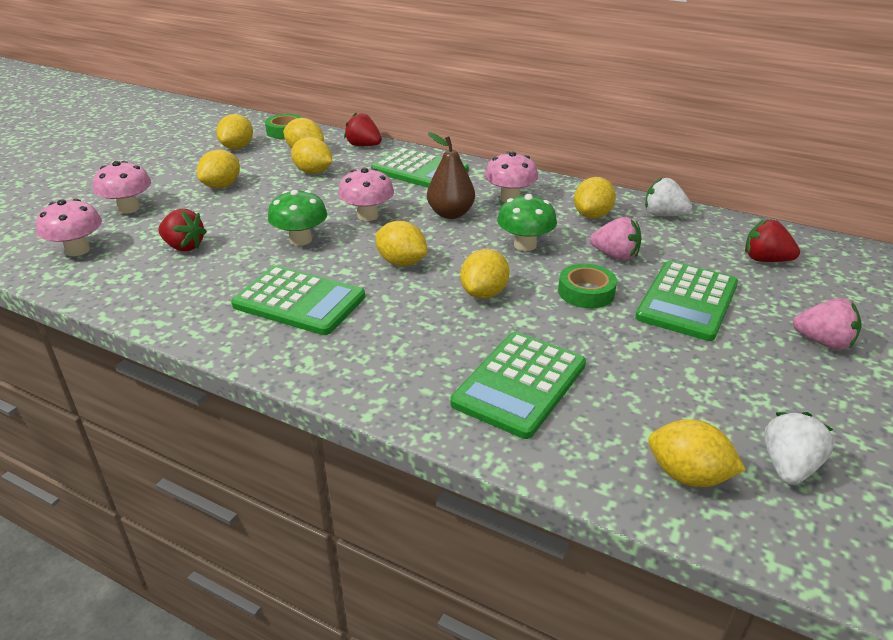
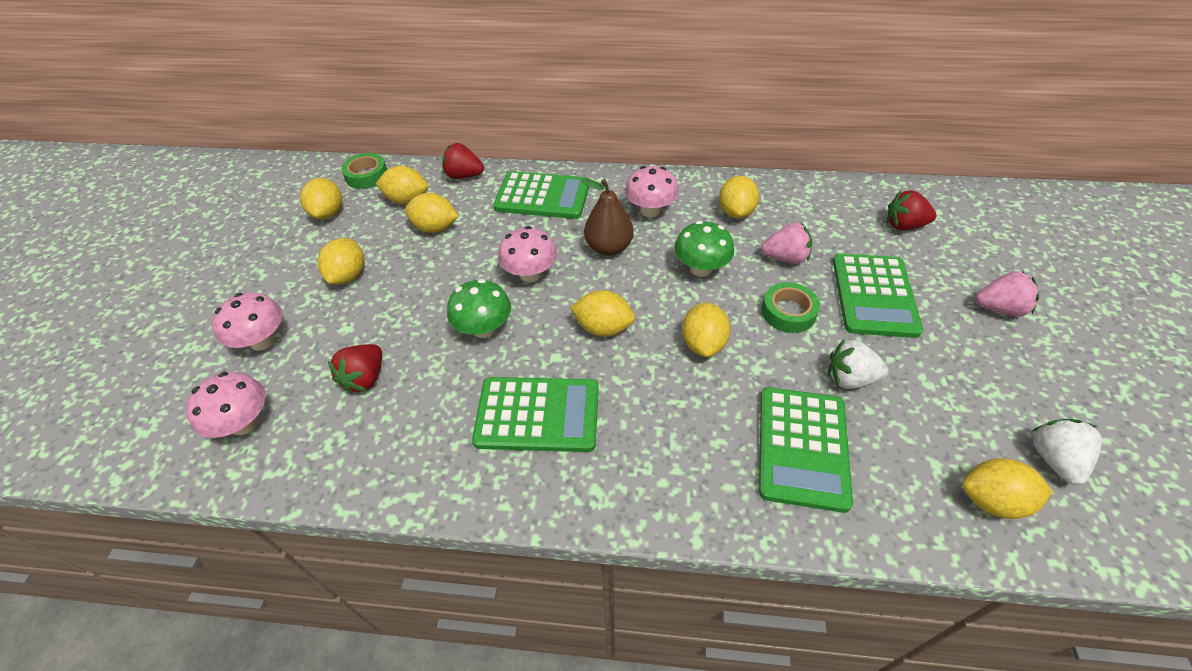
camera: 20 degrees left, 15 degrees up
red strawberry [158,209,207,251] -> red strawberry turned 105 degrees clockwise [328,344,382,394]
white strawberry [645,178,692,216] -> white strawberry moved to [828,339,889,389]

